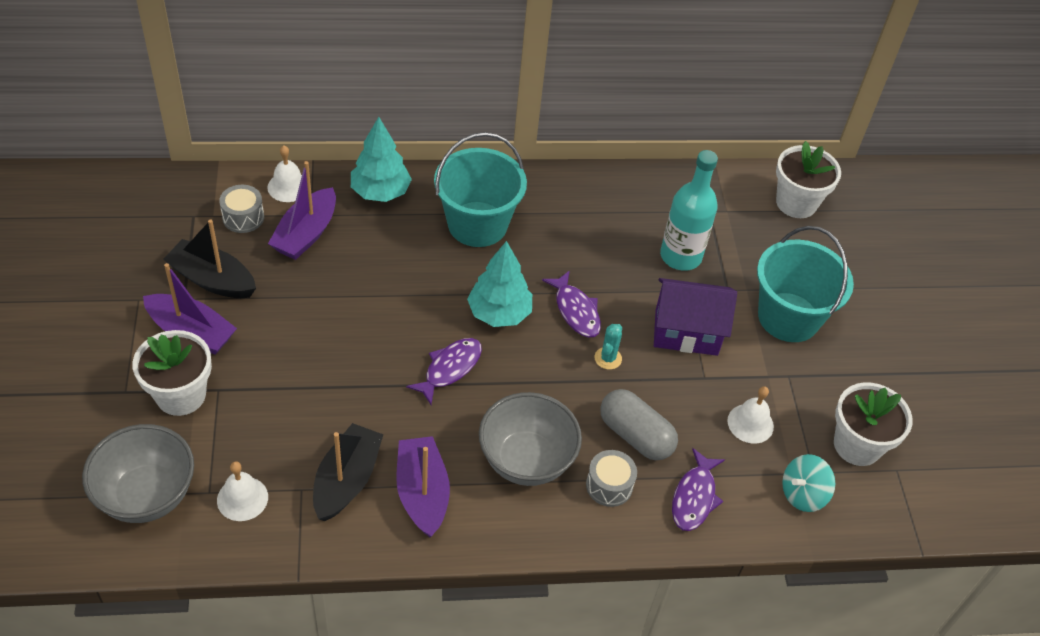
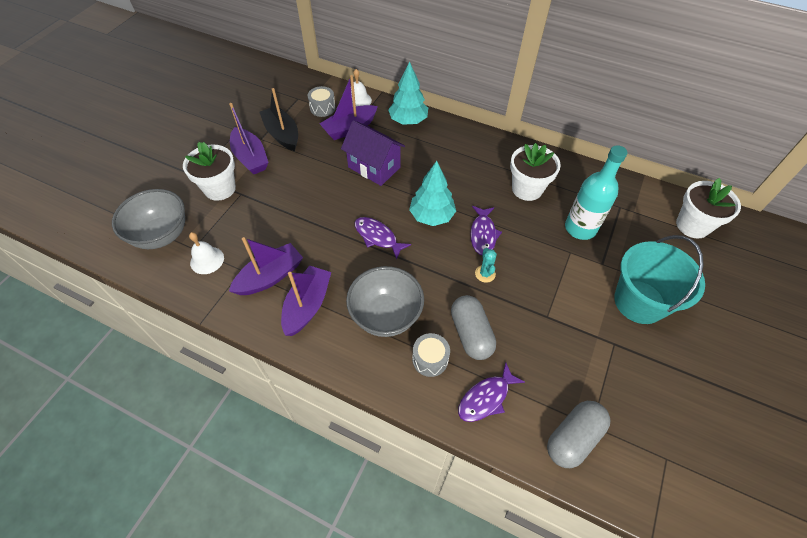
camera: 35 degrees right, 5 degrees up
black boat [313,423,383,521] -> purple boat [229,237,303,295]
purple fish [406,338,482,405] -> purple fish turned 120 degrees counterclockwise [355,217,411,260]
turquoise bucket [434,132,527,247] -> none
turquoise cactus [595,324,622,370] -> turquoise cactus turned 60 degrees counterclockwise [475,248,497,283]
purple house [654,278,737,356] -> purple house moved to [341,120,405,186]
white bell [728,386,774,444] -> none
turquoise spinning top [782,454,836,512] -> grey capsule [547,401,610,468]
white flower pot [834,382,913,466] -> white flower pot moved to [510,143,561,201]

